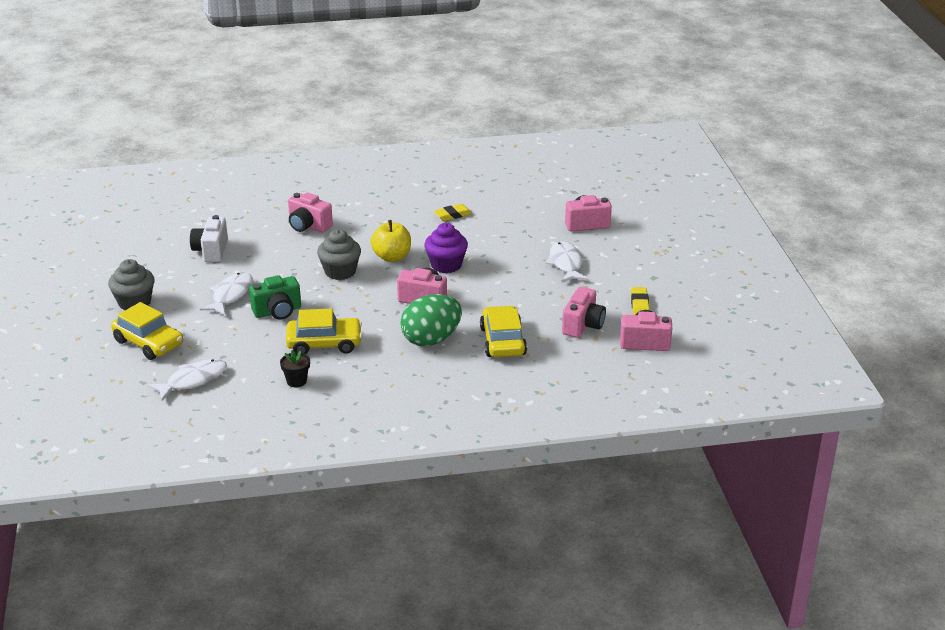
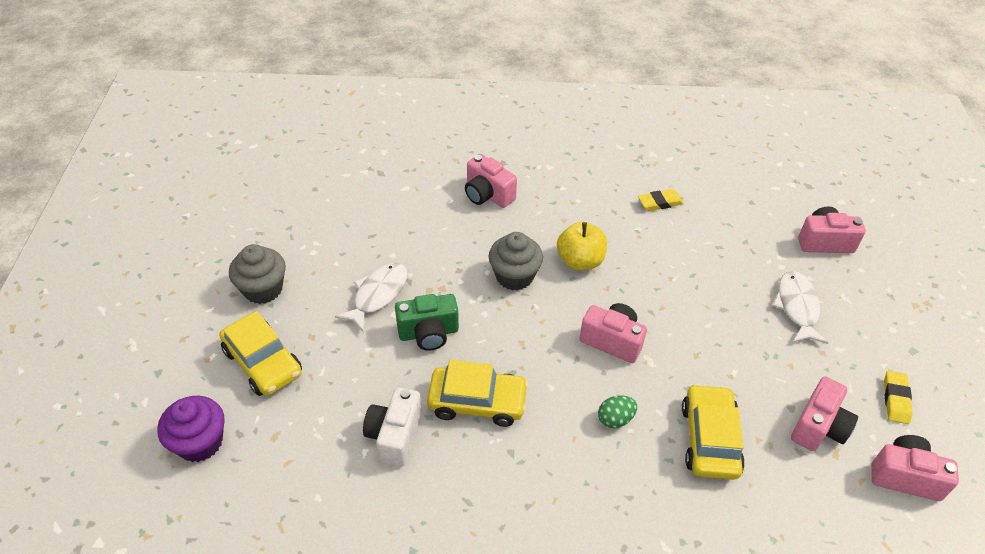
camera: 10 degrees right, 15 degrees up
white fish [147,359,227,401] -> none
white camera [190,215,228,262] -> white camera moved to [363,387,422,466]
black flower pot [280,350,310,387] -> none
green egg [400,294,462,347] -> green egg [598,396,637,428], size x0.47
purple cupcake [424,223,468,273] -> purple cupcake moved to [157,396,225,462]

